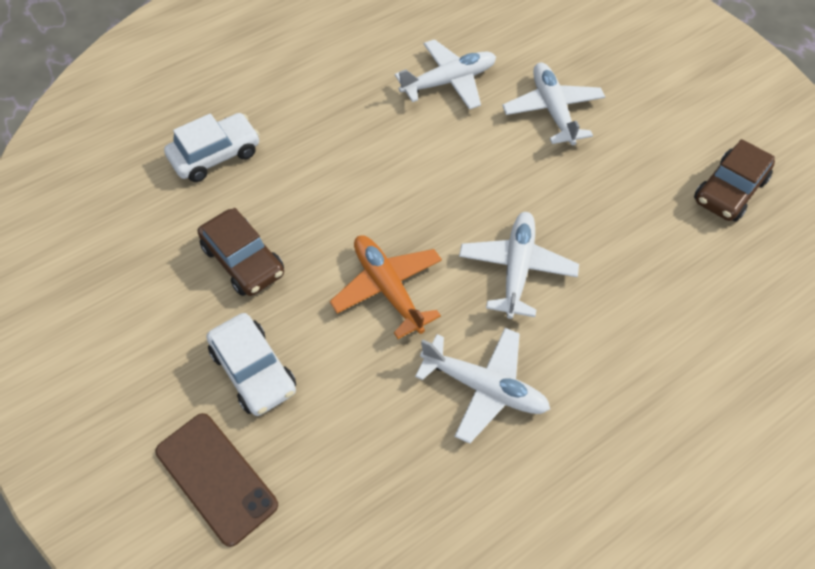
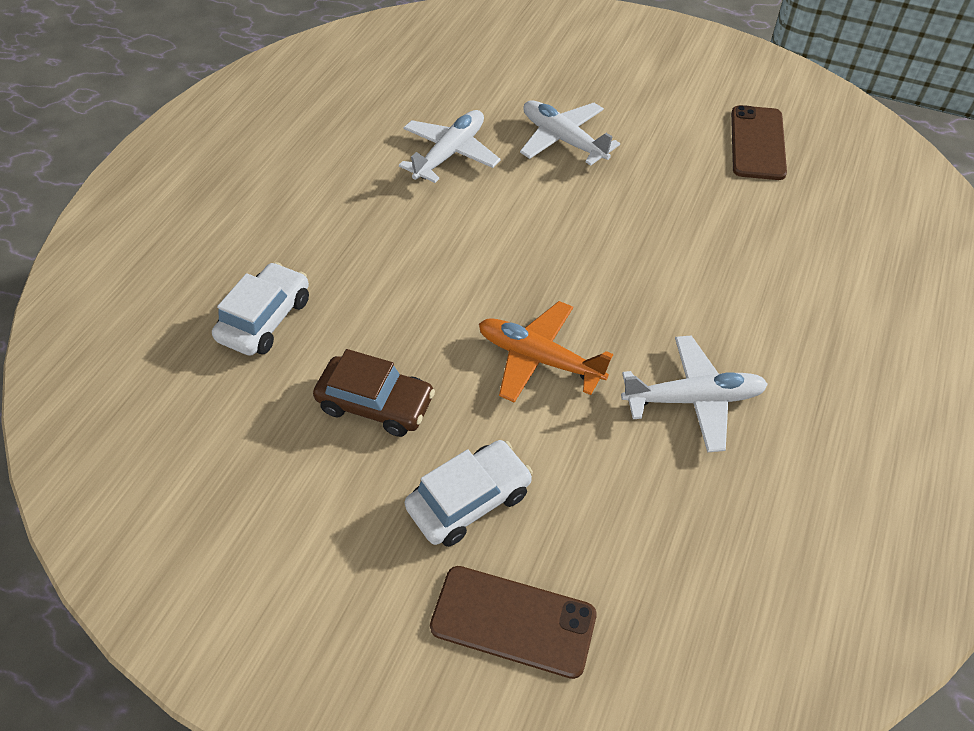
camera: 30 degrees left, 5 degrees down
white car [207,313,296,416] -> white car turned 60 degrees counterclockwise [405,440,533,547]
white plane [459,212,579,319] -> none
brown car [694,139,775,221] -> brown phone [731,105,787,180]

